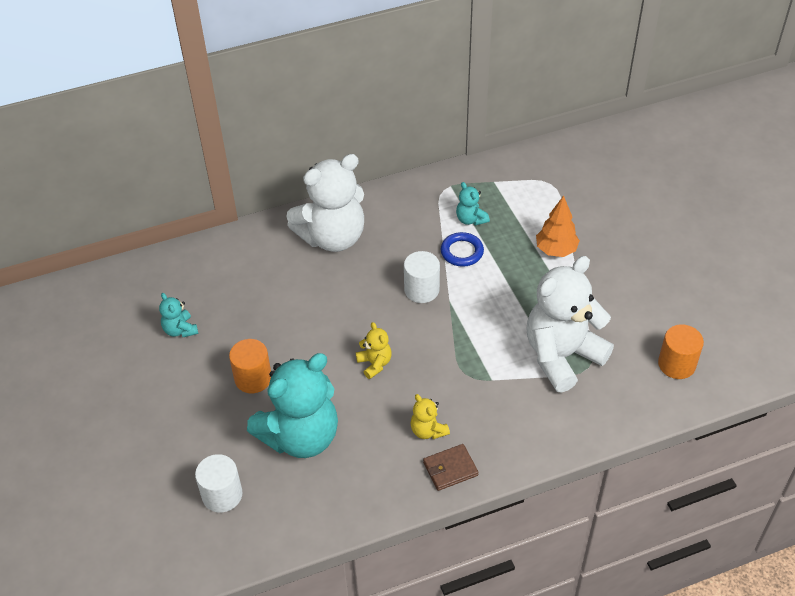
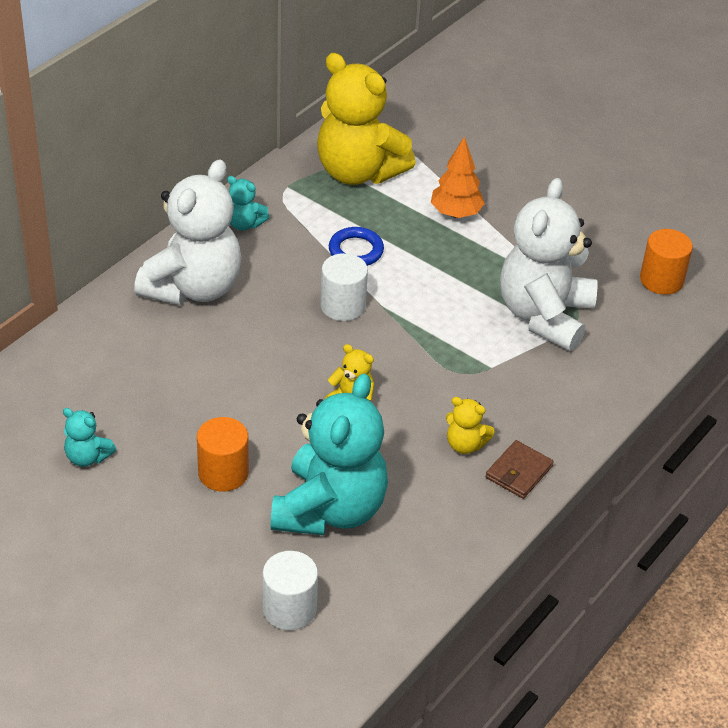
camera: 35 degrees left, 5 degrees down
turquoise teddy bear [456,182,490,226] -> turquoise teddy bear moved to [227,176,269,231]
none -> yellow teddy bear [317,53,415,185]

